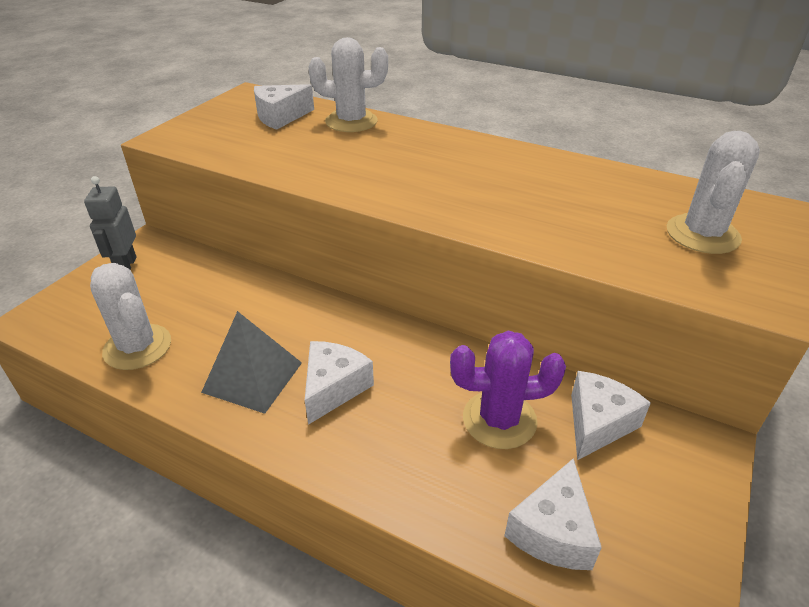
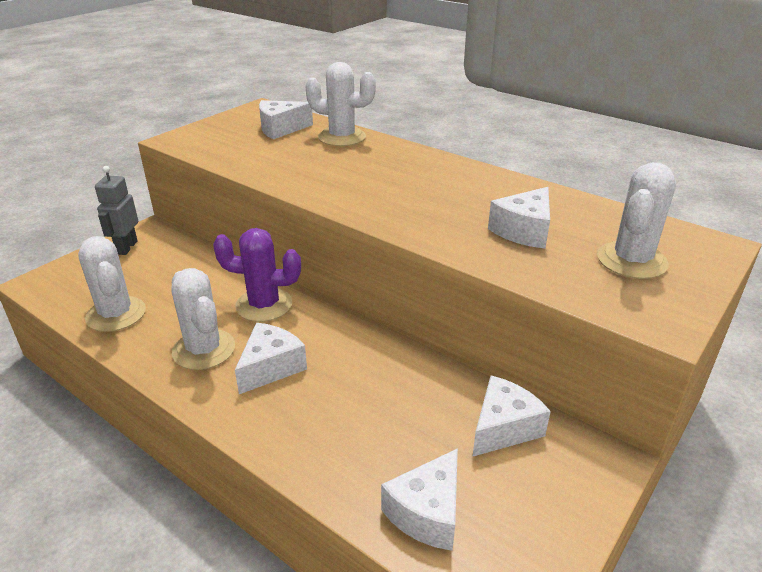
camera: 10 degrees right, 5 degrees down
grey pyramid [201,311,302,414] -> white cactus [172,268,235,370]
purple cactus [450,331,566,449] -> purple cactus moved to [213,228,301,322]
none -> white cheese [488,187,550,249]

